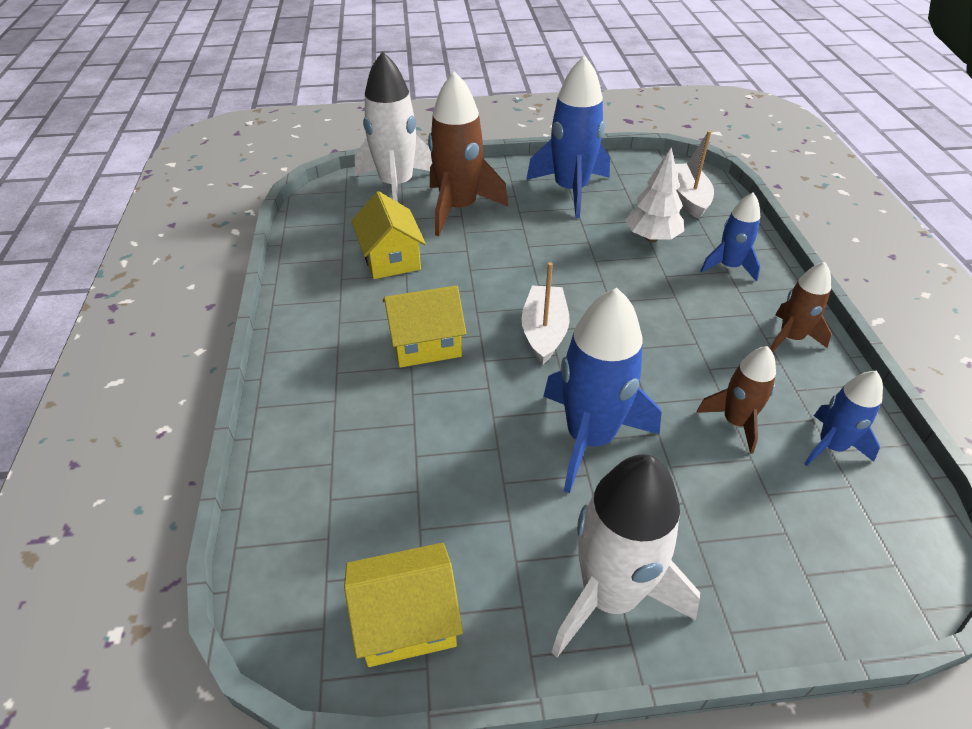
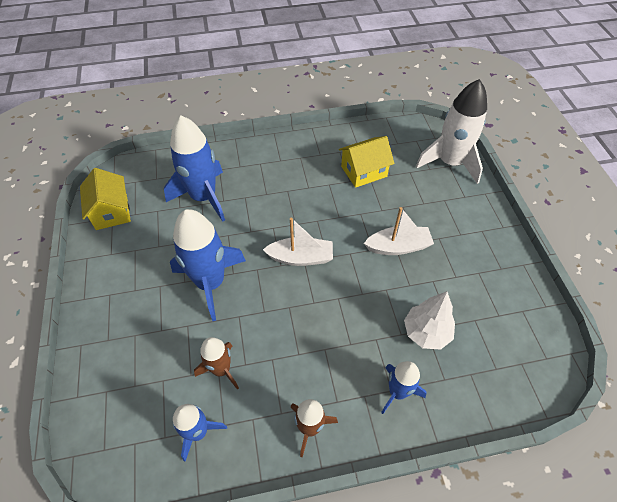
camera: 85 degrees right, 10 degrees up
yellow house [383,285,466,368] -> none
brown rocket [428,71,509,236] -> none
blue rocket [526,55,610,218] -> blue rocket moved to [164,116,225,222]
white rocket [551,454,700,658] -> none
white boat [675,131,714,219] -> white boat moved to [364,207,434,255]

